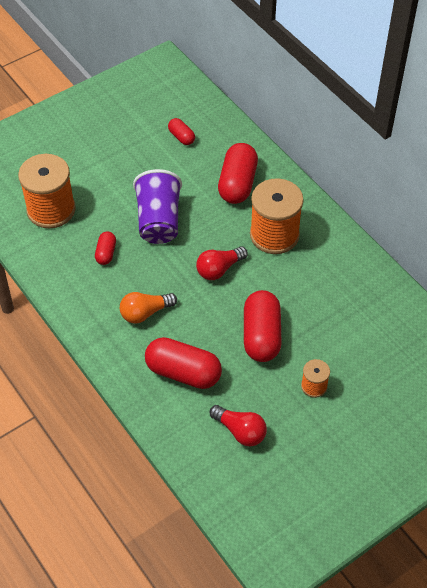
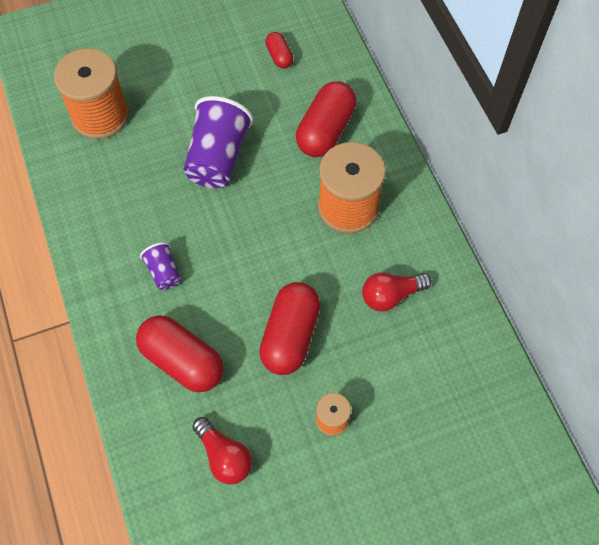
camera: 15 degrees right, 10 degrees up
red capsule [95,231,116,265] -> none
orange light bulb [120,292,177,324] -> purple cup [140,242,181,290]
red light bulb [196,246,248,280] -> red light bulb moved to [362,272,432,312]

